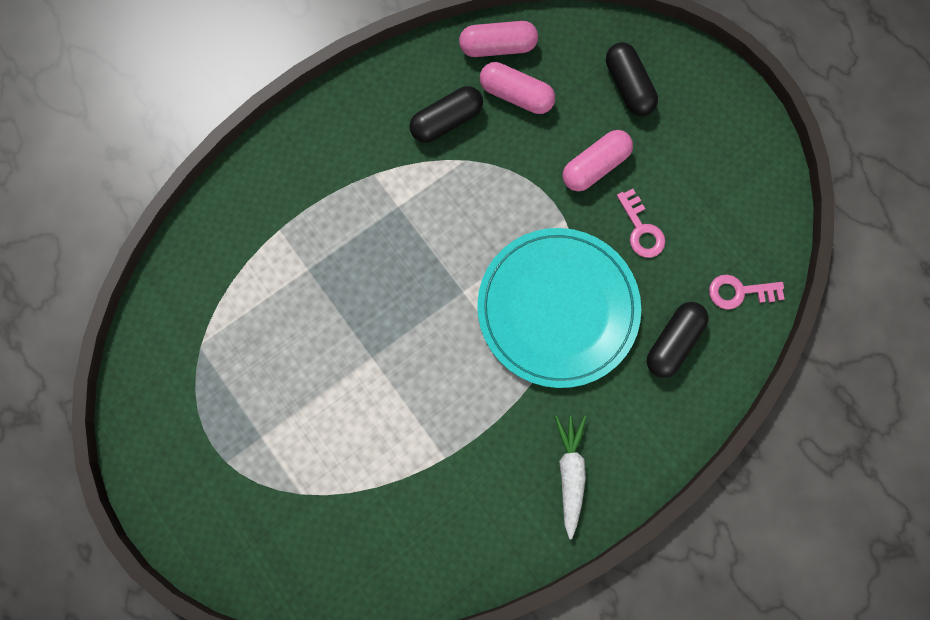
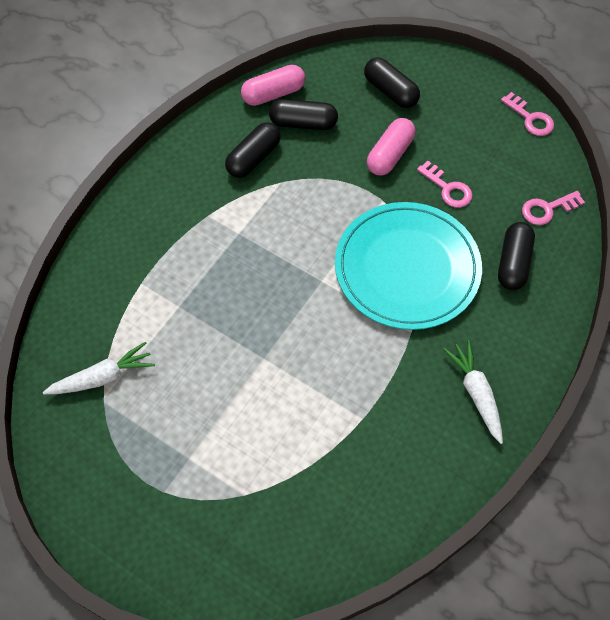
camera: 20 degrees left, 15 degrees down
pink capsule [480,62,555,114] -> black capsule [269,99,338,130]
none -> white carrot [43,342,155,394]
none -> pink key [501,92,554,136]

